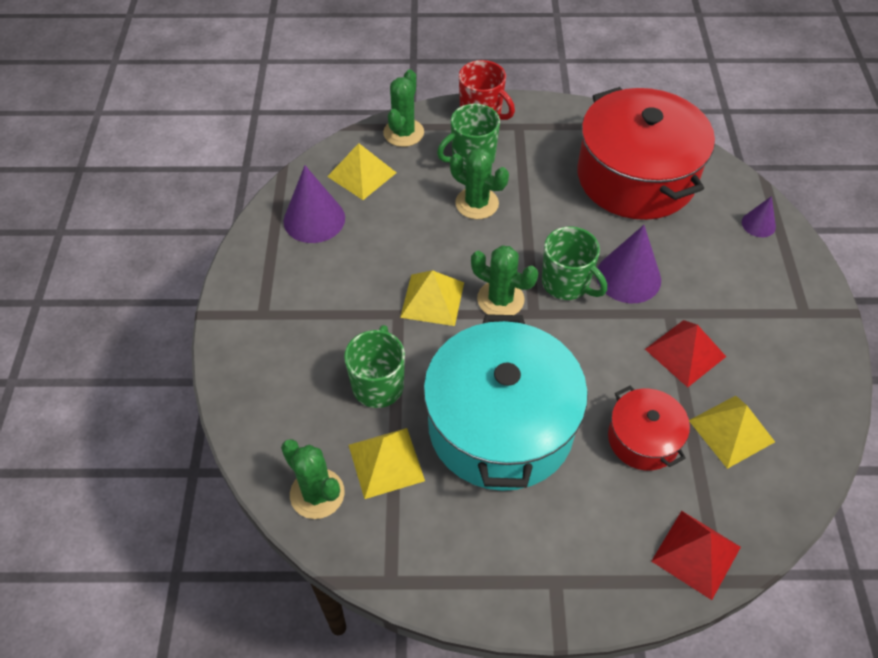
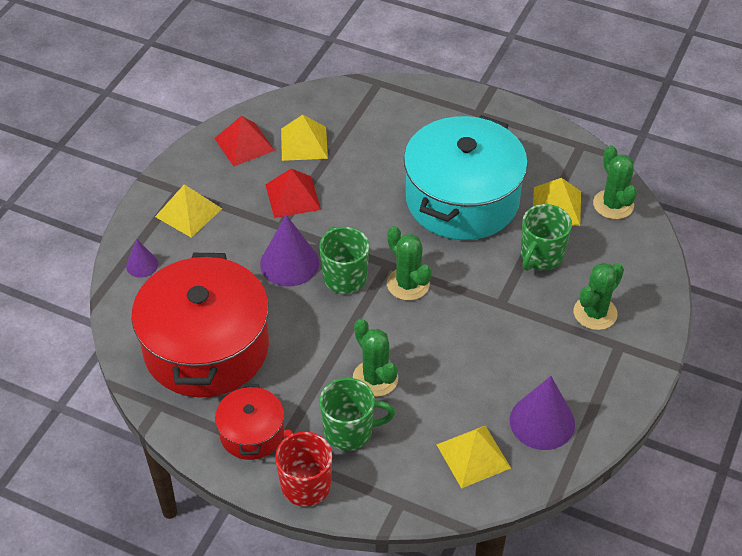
camera: 155 degrees left, 5 degrees down
green cactus [383,69,424,147] -> green cactus moved to [574,263,624,330]
yellow pyramid [400,270,464,326] -> yellow pyramid moved to [155,184,222,238]
red pot [608,385,690,470] -> red pot moved to [215,384,284,460]
red pyramid [651,511,741,600] -> red pyramid moved to [214,116,275,167]

